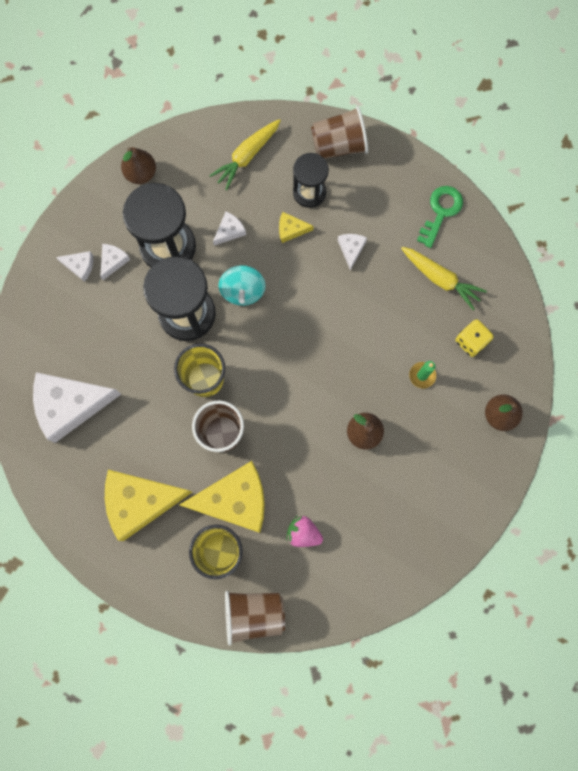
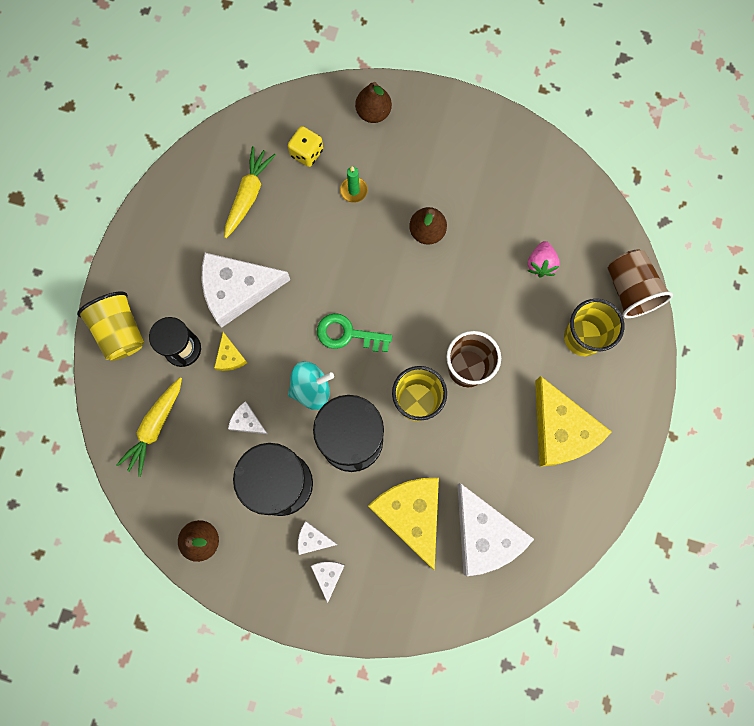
camera: 105 degrees left, 0 degrees up
yellow cheese [180,461,265,533] -> yellow cheese moved to [368,478,439,571]
yellow carrot [209,119,281,190] -> yellow carrot turned 90 degrees clockwise [116,377,182,477]
brown cup [311,106,368,159] -> yellow cup [77,291,144,361]
white cheese [338,234,367,270] -> white cheese [202,253,290,328], size x2.26
green key [417,186,463,248] -> green key moved to [317,313,392,352]

